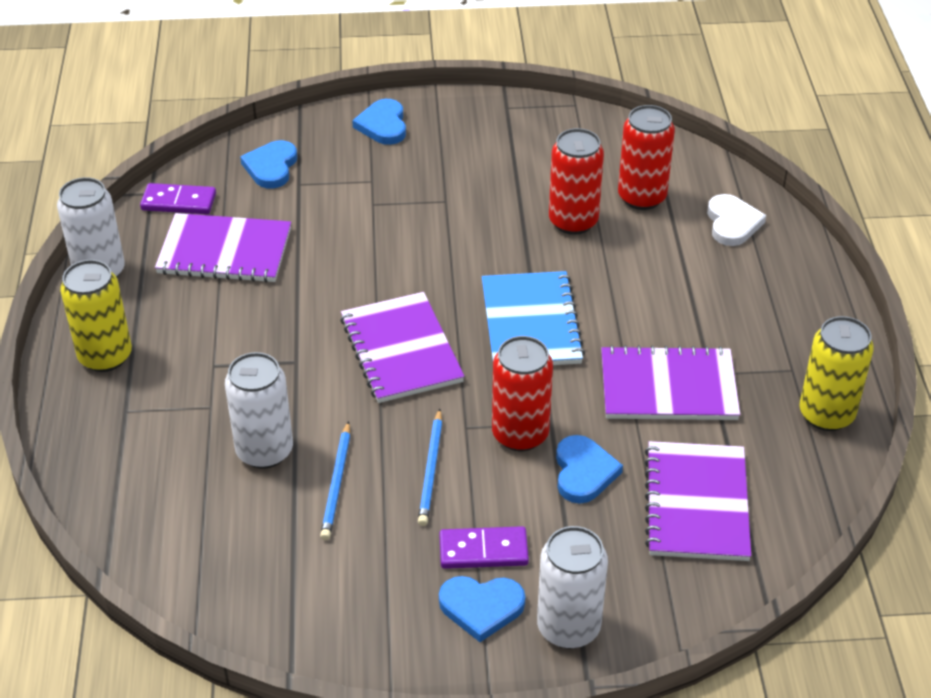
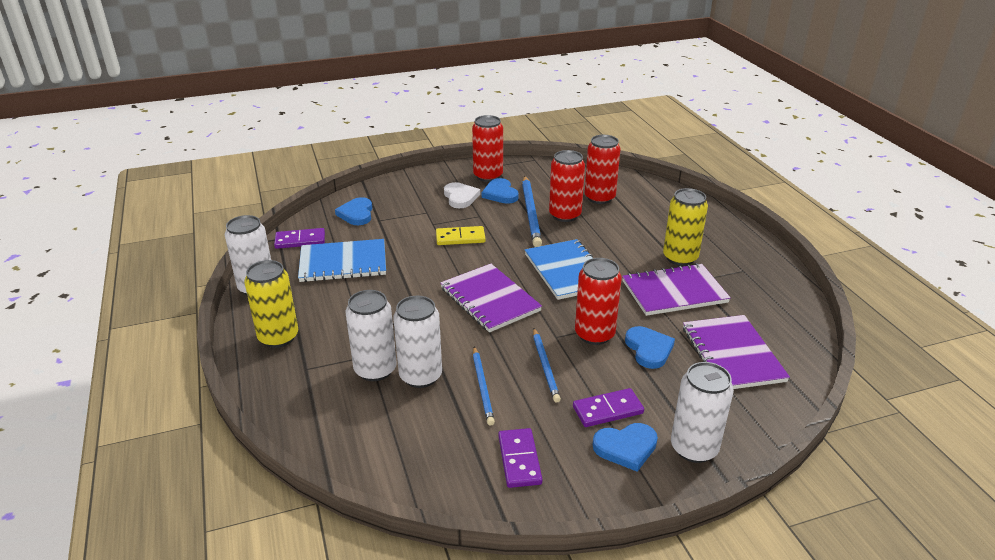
camera: 15 degrees left, 10 degrees down
purple notebook [155,213,291,283] -> blue notebook [298,239,386,282]
blue heart [352,99,406,145] -> blue heart moved to [482,178,519,204]
white heart [707,194,766,246] -> white heart moved to [444,182,480,208]
yellow can [800,316,874,431] -> yellow can moved to [663,188,708,266]
none -> white can [346,290,397,381]
none -> yellow domino [436,226,486,245]
none -> red can [472,115,503,182]
none -> purple domino [498,428,542,488]
none -> blue pencil [522,176,542,247]

